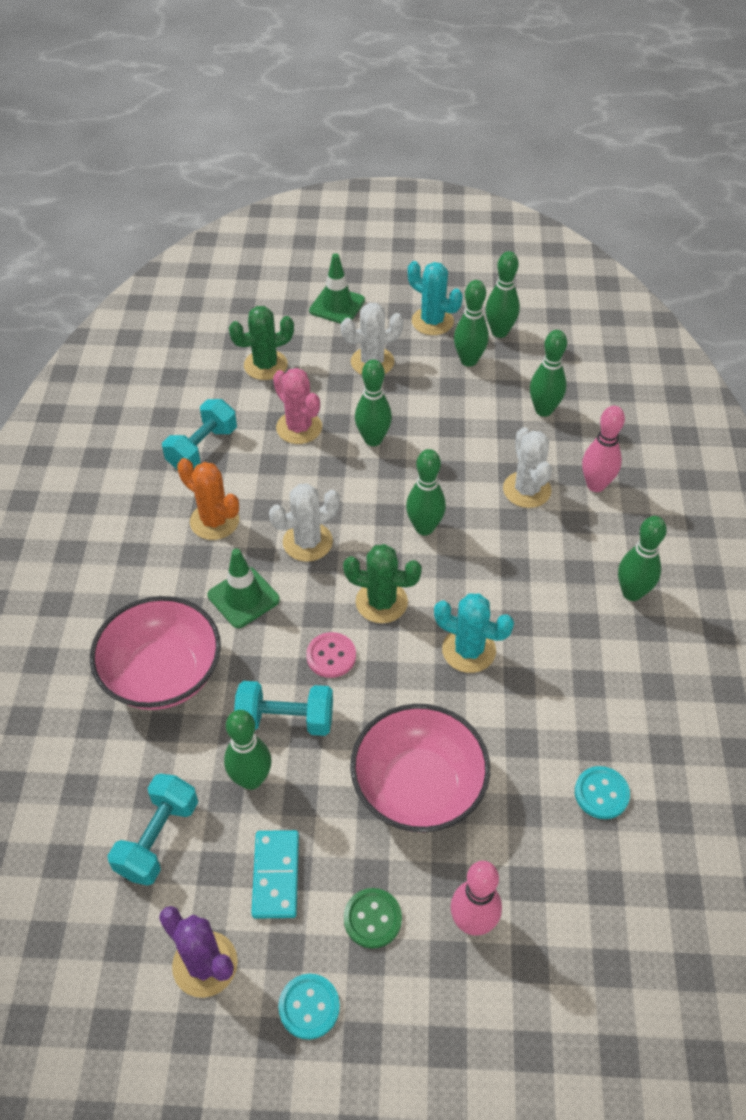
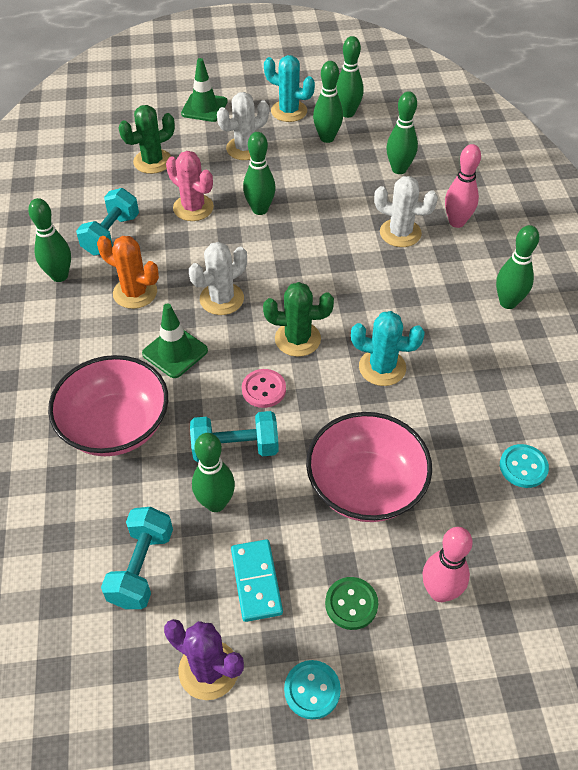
camera: 10 degrees left, 0 degrees up
green bowling pin [406,449,446,535] -> green bowling pin moved to [28,198,71,282]
white cactus [503,427,552,508] -> white cactus turned 45 degrees counterclockwise [374,176,438,247]

